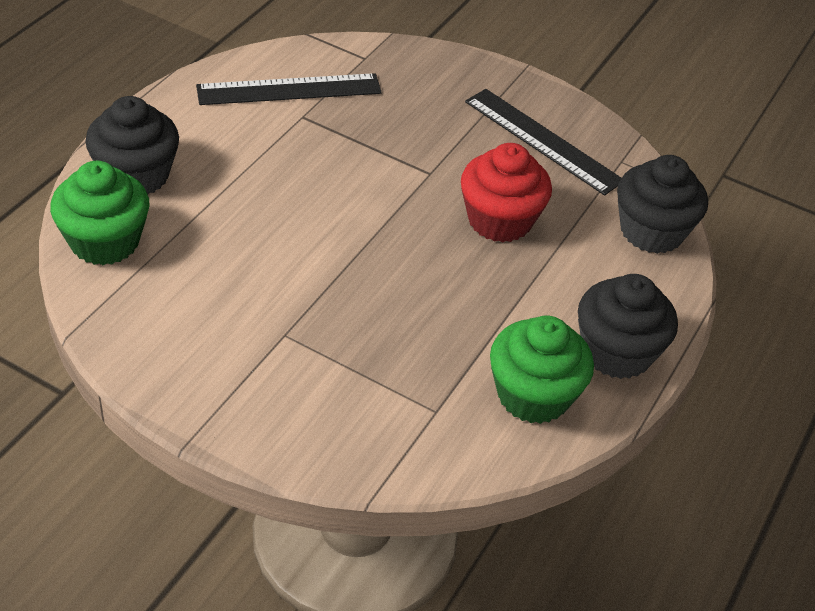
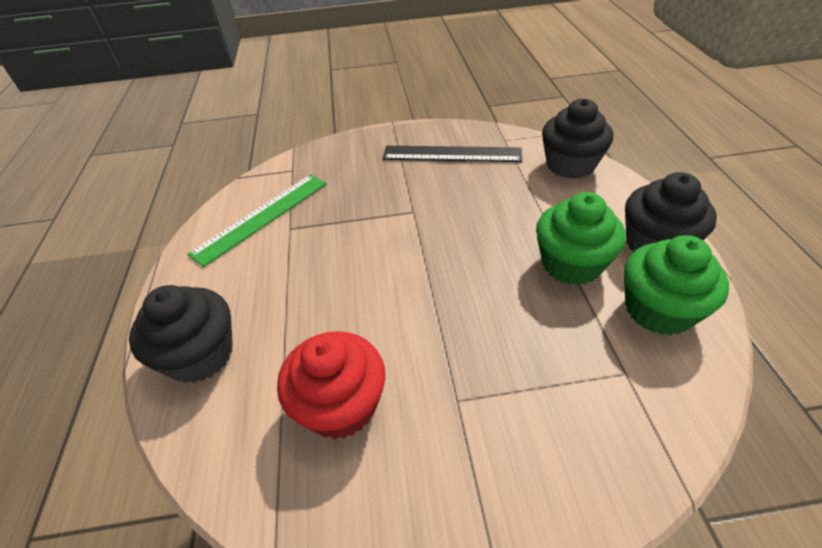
camera: 30 degrees left, 0 degrees up
green cupcake [50,161,150,265] -> green cupcake moved to [536,192,626,285]
black ruler [196,73,382,105] -> green ruler [188,175,327,267]
red cupcake [461,143,552,243] -> red cupcake moved to [277,331,385,439]

